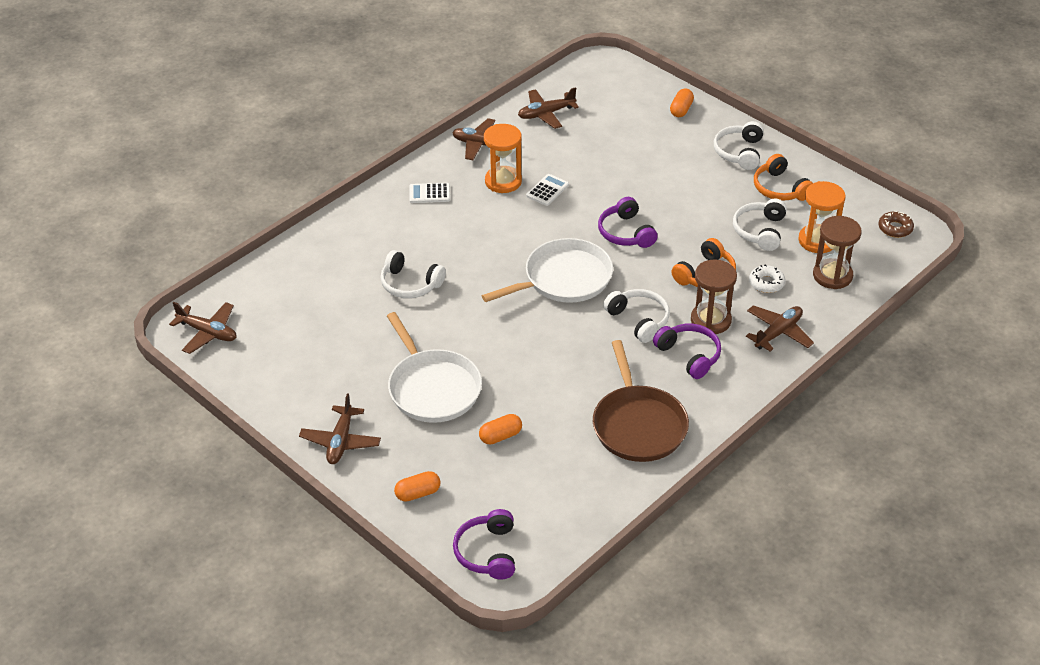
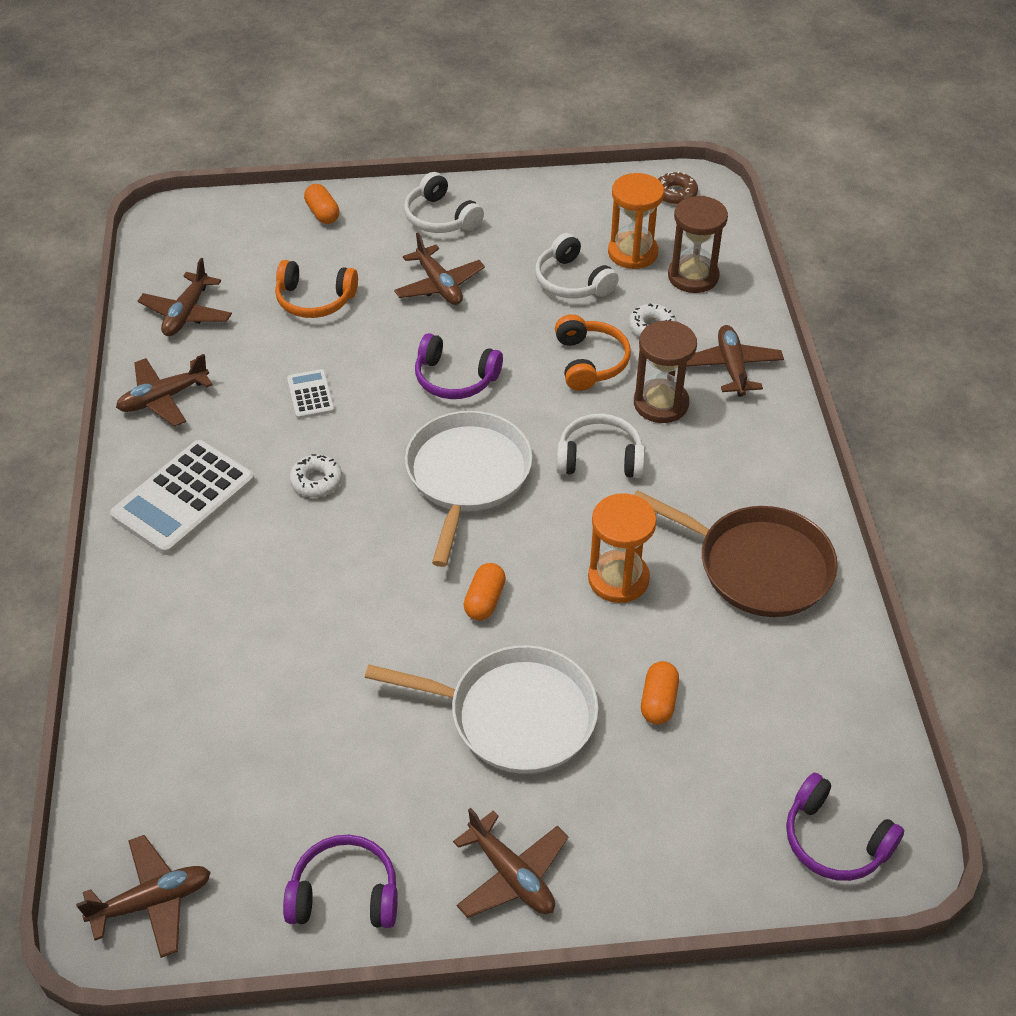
camera: 50 degrees left, 5 degrees up
white headphones [380,250,446,298] -> none
orange capsule [394,471,441,502] -> orange capsule moved to [463,563,506,620]
white calculator [409,183,450,203] -> white calculator [110,440,255,555], size x2.00
orange hourglass [484,124,522,193] -> orange hourglass moved to [588,493,657,603]
purple headphones [653,324,721,379] -> purple headphones moved to [283,835,398,928]
orange headphones [754,154,813,201] -> orange headphones moved to [275,260,358,318]
none -> white donut [289,454,342,497]
none -> brown plane [394,233,485,305]

